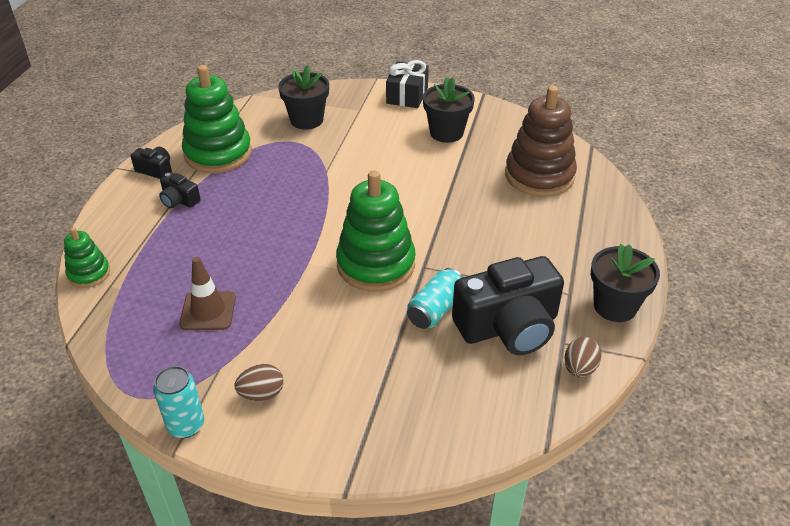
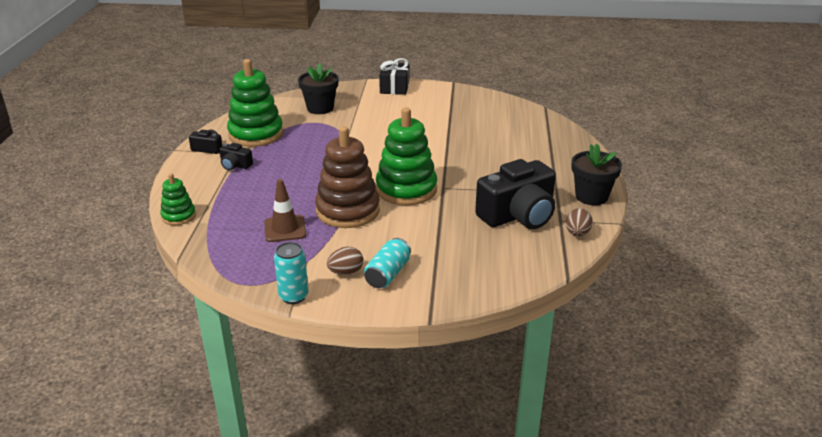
camera: 10 degrees left, 10 degrees down
turquoise can [407,268,463,329] -> turquoise can moved to [364,238,411,288]
black flower pot [423,77,475,143] -> none
brown stacking toy [505,86,577,197] -> brown stacking toy moved to [315,126,380,228]

